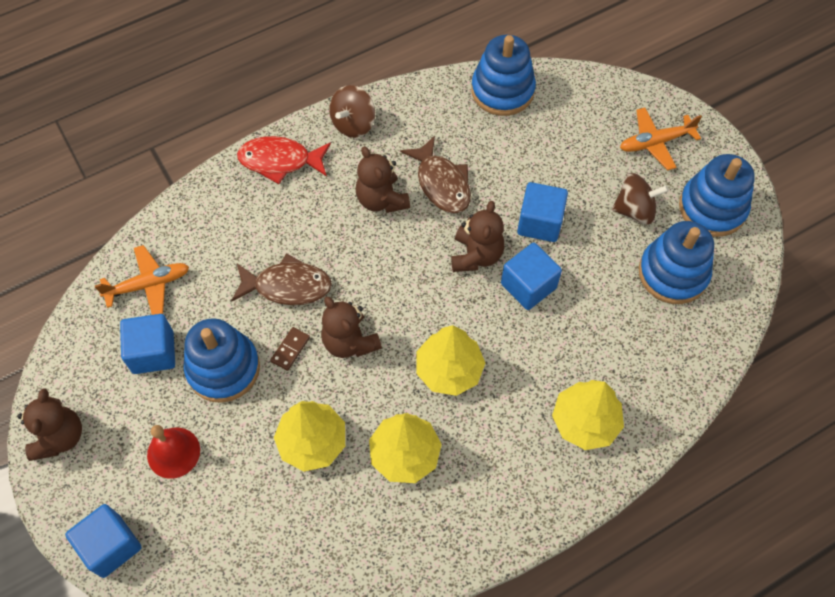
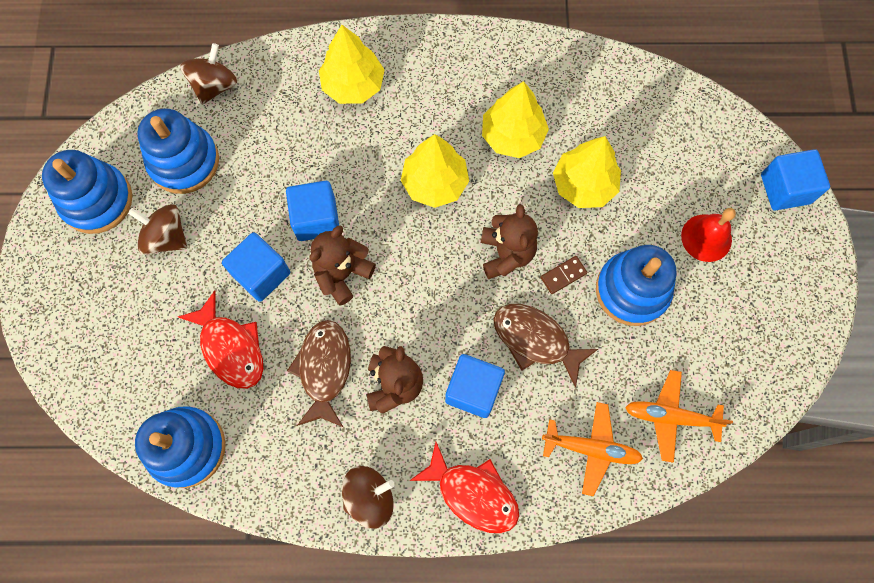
camera: 150 degrees left, 10 degrees up
brown teddy bear [17,388,82,461] -> none
blue cube [120,314,175,374] -> blue cube moved to [445,354,505,418]
orange plane [620,107,702,170] -> orange plane moved to [542,402,643,496]
none -> red fish [178,290,263,389]
none -> brown spinning top [180,43,237,105]

